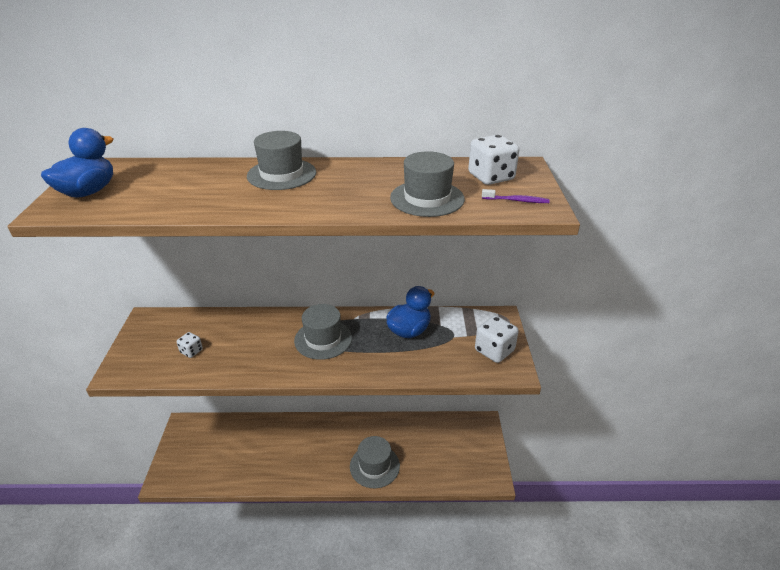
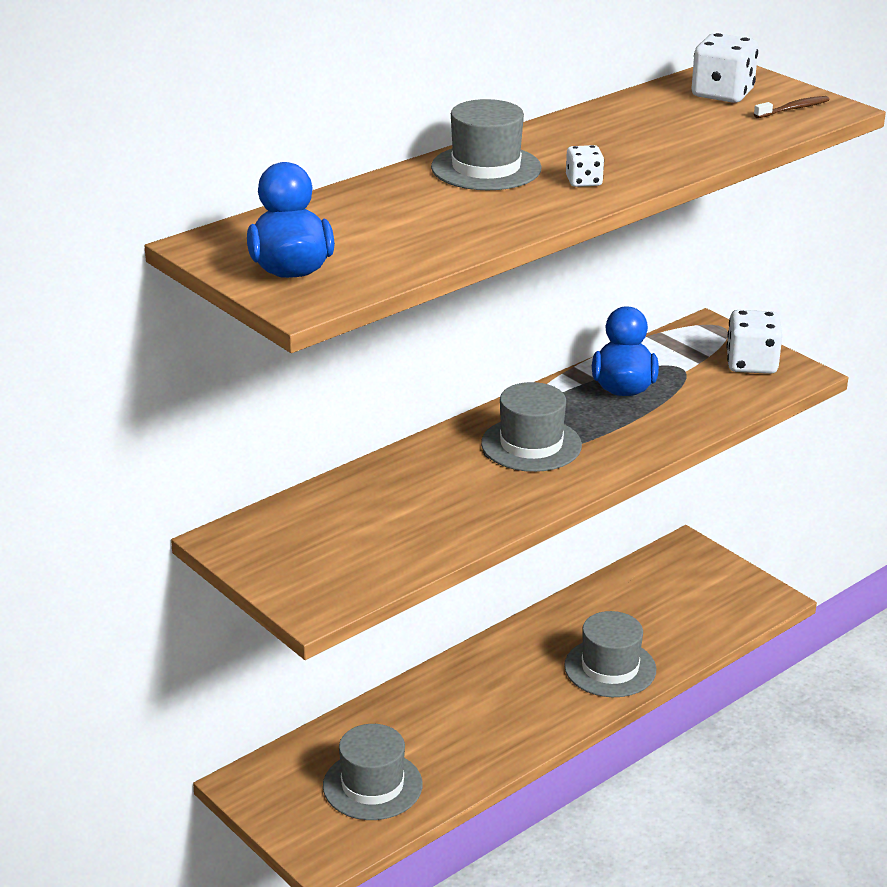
camera: 40 degrees left, 5 degrees down
white dice [176,332,203,358] -> white dice moved to [566,145,604,187]
grey hat [390,151,465,217] -> grey hat moved to [323,724,423,820]
purple toothbrush [482,189,550,203] -> brown toothbrush [754,96,829,118]

